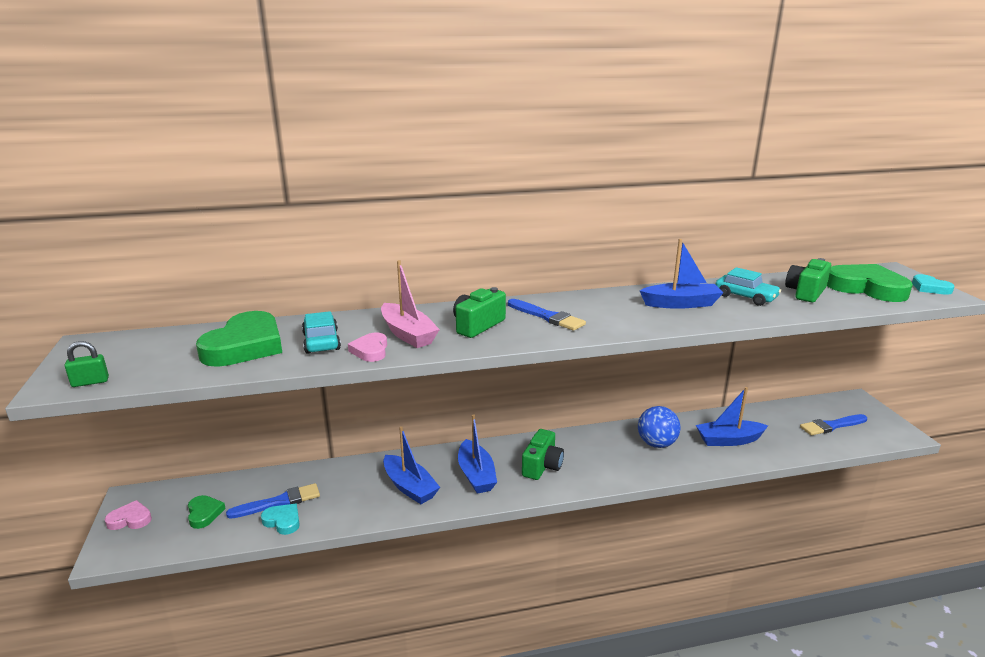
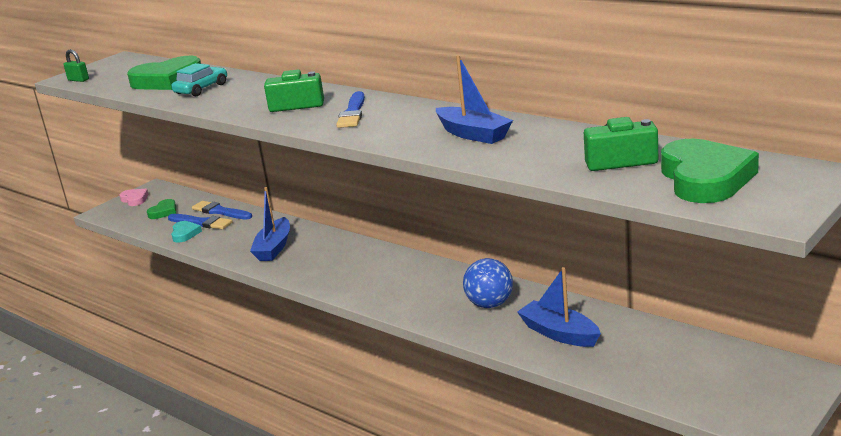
camera: 55 degrees right, 0 degrees up
pink heart [348,332,387,362] -> none
pink boat [381,260,440,348] -> none
blue boat [458,414,497,494] -> none
green camera [522,429,564,480] -> none
turquoise car [715,267,781,306] -> none
blue brush [800,414,867,435] -> blue brush moved to [192,201,252,220]
turquoise heart [912,274,955,295] -> none

